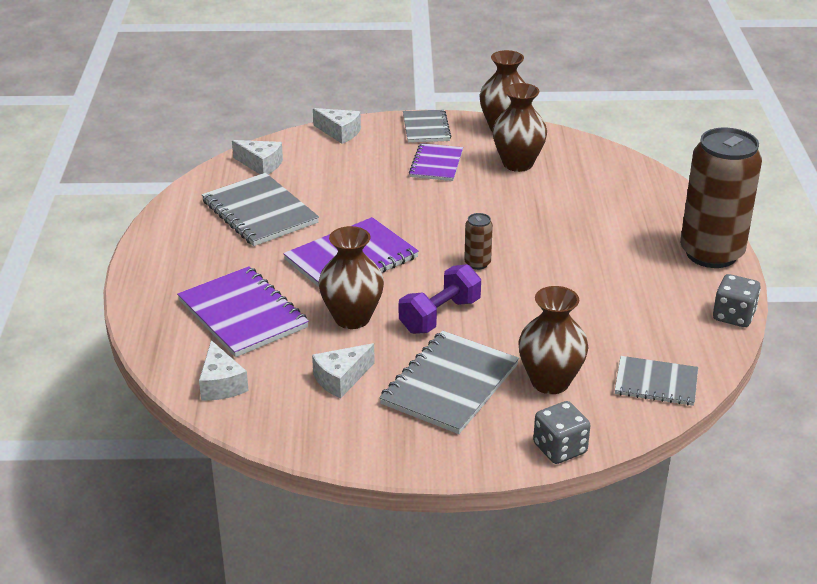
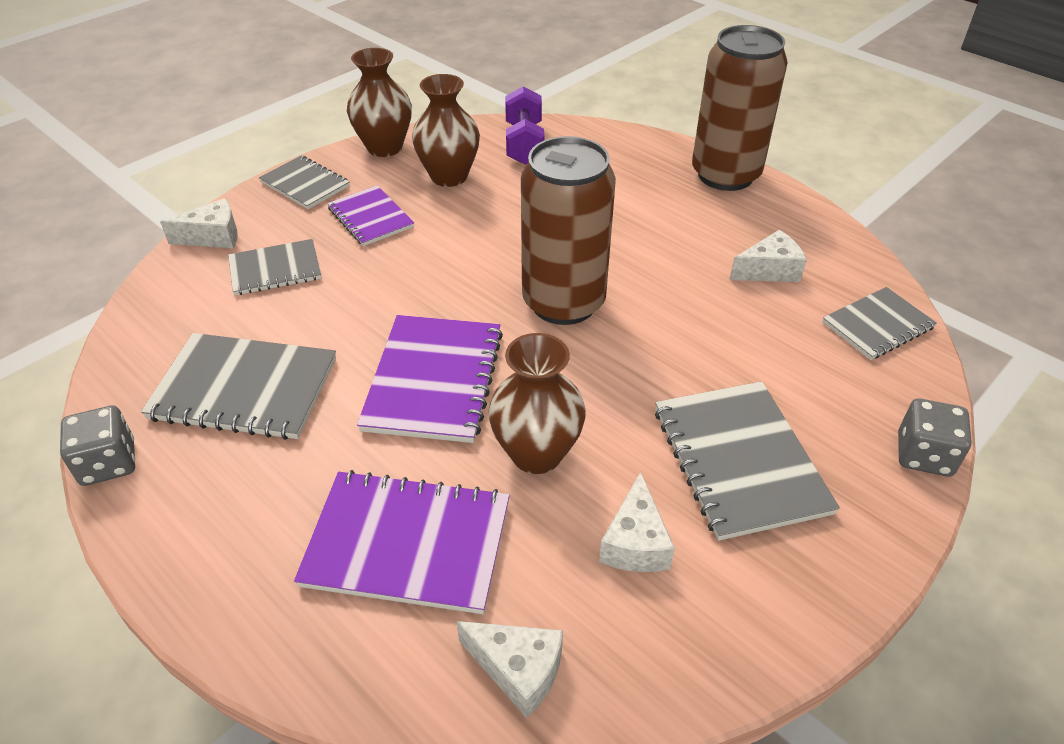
camera: 45 degrees left, 10 degrees up
white cheese [232,140,283,174] -> white cheese moved to [729,230,807,282]
purple dumbbell [399,264,481,334] -> purple dumbbell moved to [505,86,545,165]
brown can [464,213,493,270] -> brown can [521,136,616,325], size x2.45
brown vase [518,286,589,394] -> none
grey dice [713,274,761,327] -> grey dice moved to [60,405,135,486]
none -> grey notebook [228,239,321,295]

